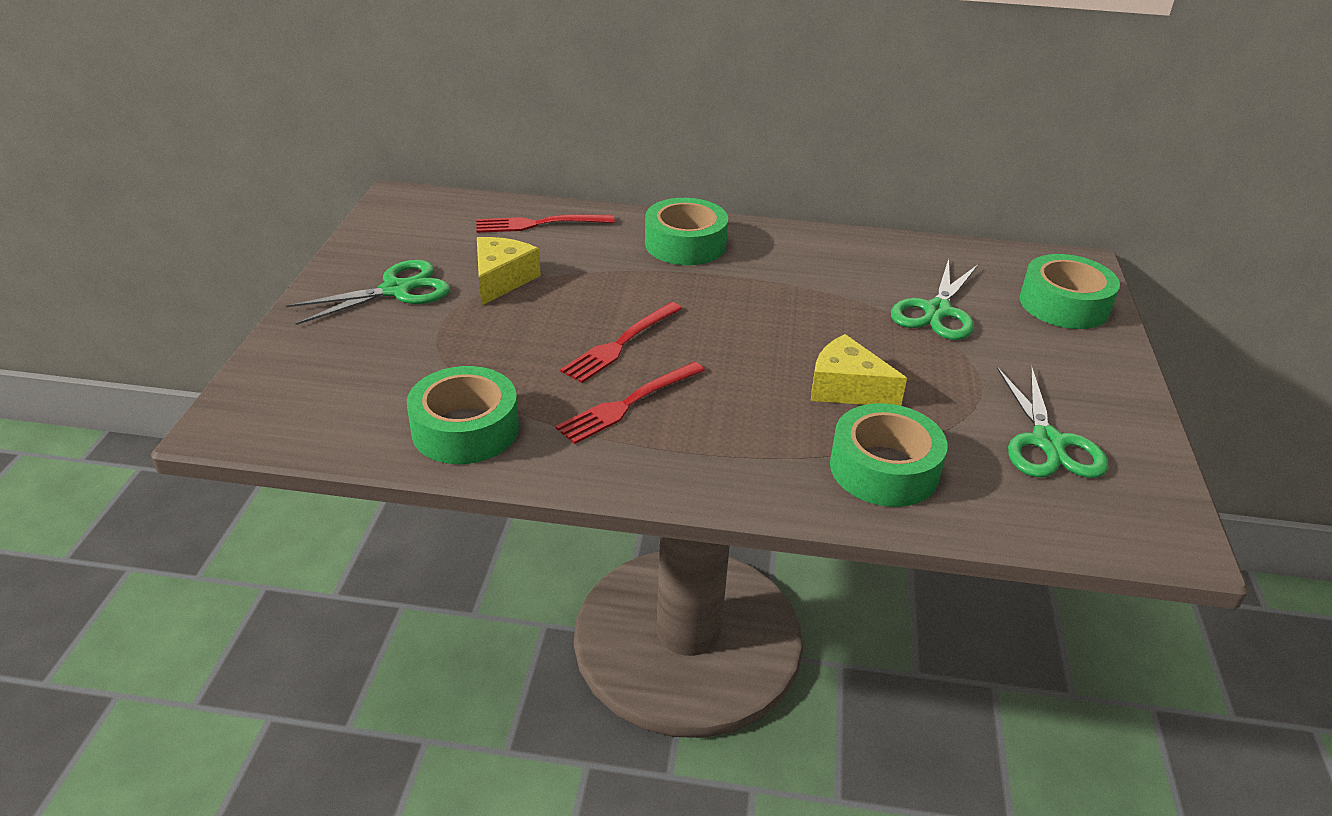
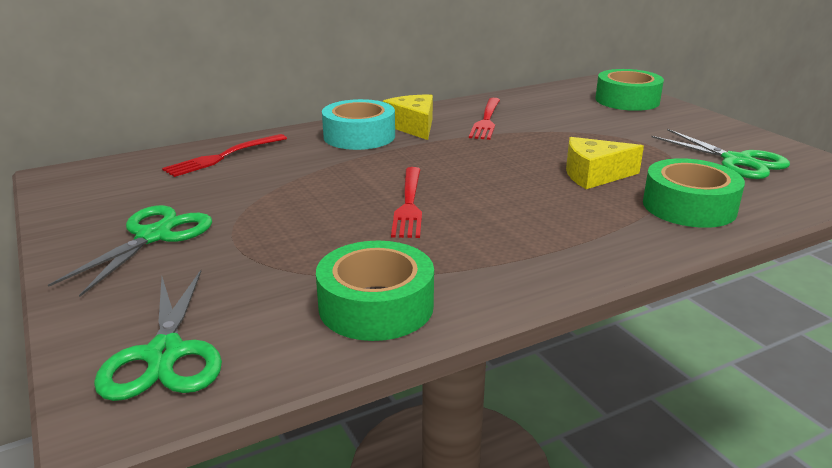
camera: 35 degrees left, 10 degrees down
yellow cheese [477,237,541,306] -> yellow cheese moved to [383,95,433,140]
red fork [555,362,705,444] -> red fork moved to [469,98,500,140]
green tape [645,198,728,265] -> turquoise tape [322,99,395,150]
green scissors [891,259,978,340] -> green scissors moved to [94,270,222,401]

